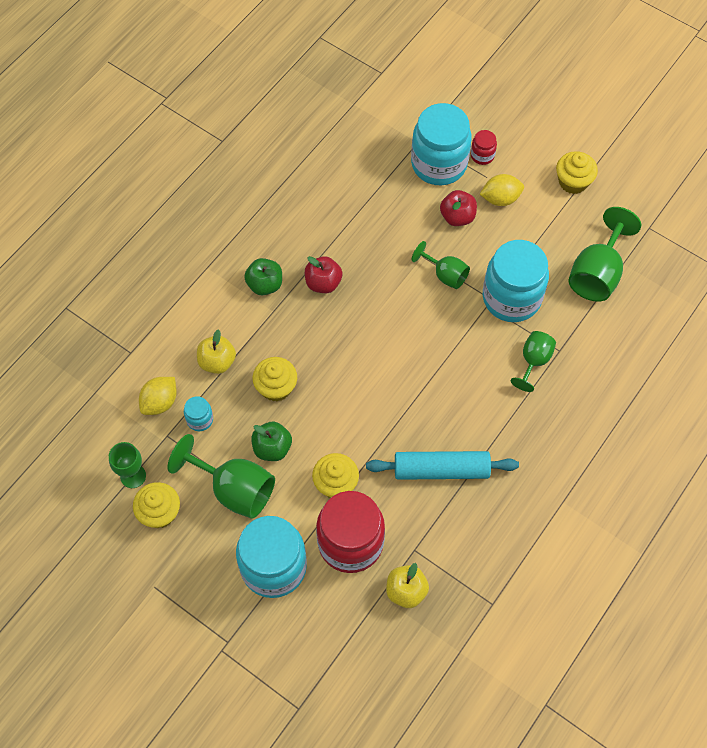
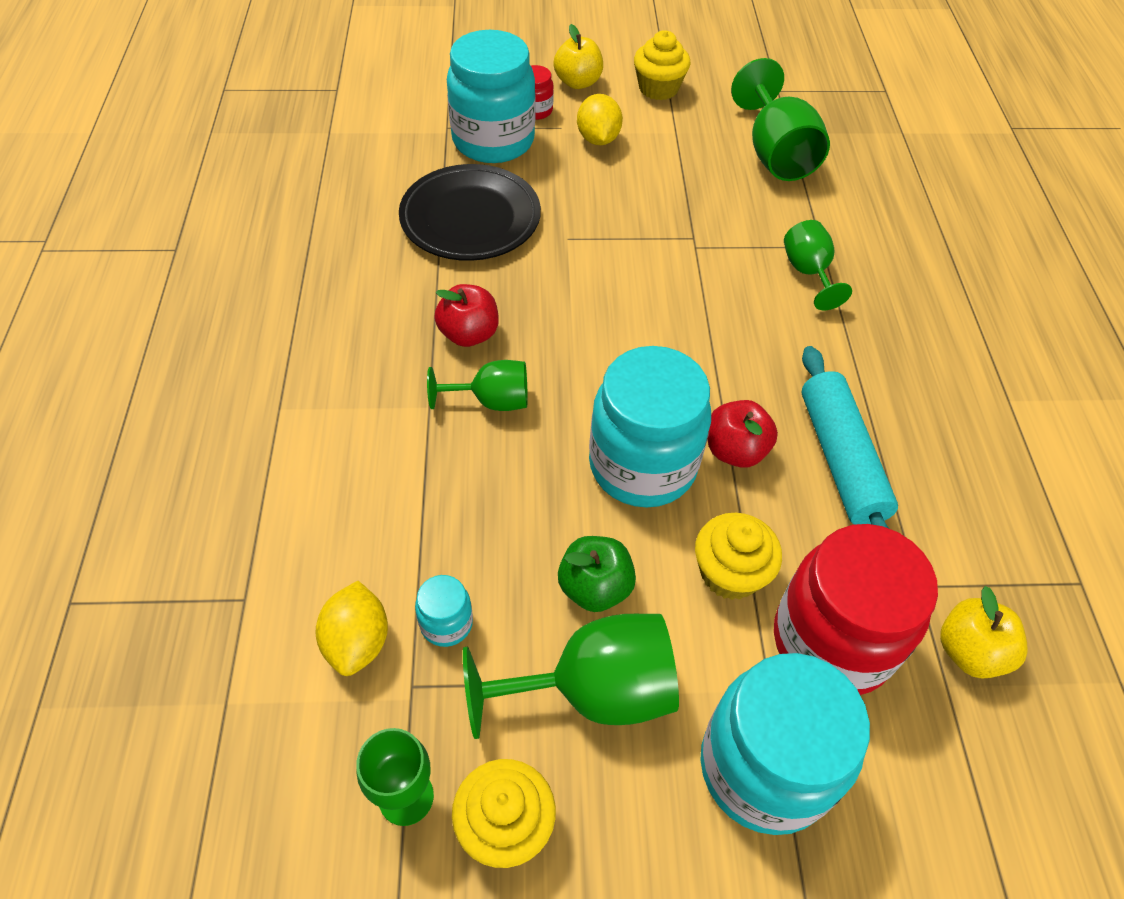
camera: 40 degrees left, 10 degrees down
yellow apple [197,329,236,374] -> yellow apple moved to [553,24,603,89]
green apple [244,258,282,296] -> none
yellow cupcake [252,357,297,402] -> none
turquoise rolling pin [366,451,519,480] -> turquoise rolling pin turned 60 degrees counterclockwise [801,346,898,528]
green goblet [412,241,470,289] -> green goblet moved to [427,360,528,411]
red apple [440,190,477,226] -> red apple moved to [708,400,778,468]
yellow lemon [480,174,524,206] -> yellow lemon turned 45 degrees counterclockwise [577,94,623,145]
turquoise jar [483,240,549,322] -> turquoise jar moved to [589,346,711,507]
none -> black plate [399,164,541,261]

